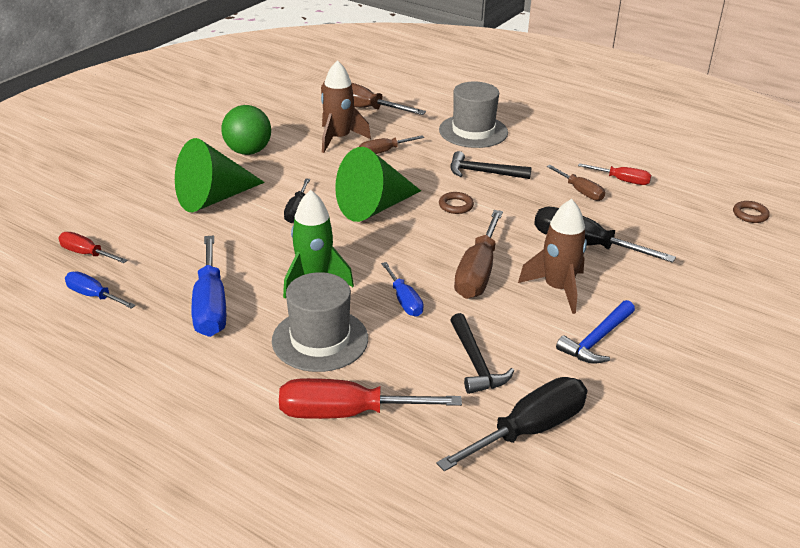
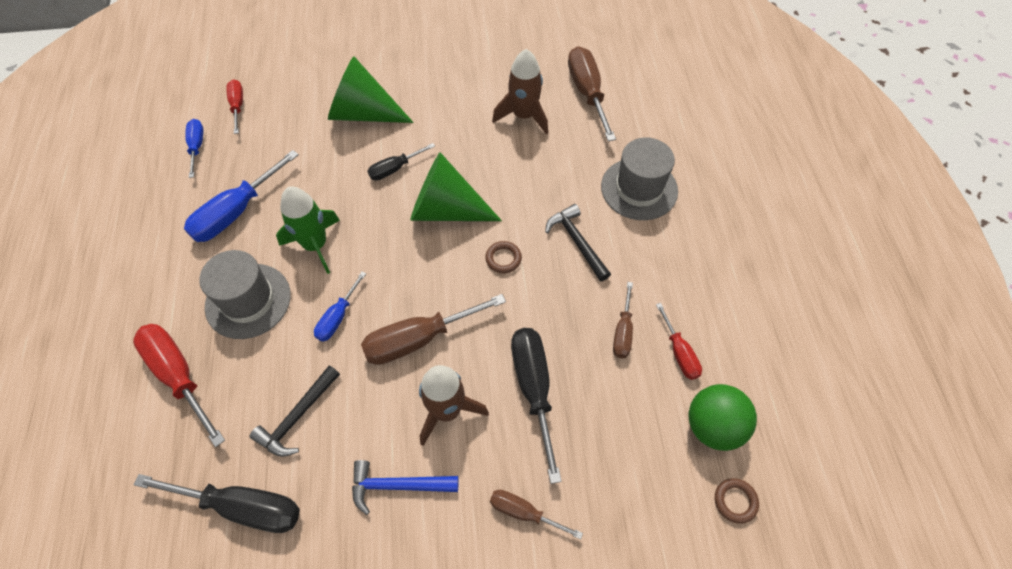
camera: 50 degrees right, 25 degrees up
green ball [221,105,271,155] -> green ball moved to [689,384,757,451]
brown screwdriver [359,135,424,154] -> brown screwdriver moved to [490,490,583,539]

